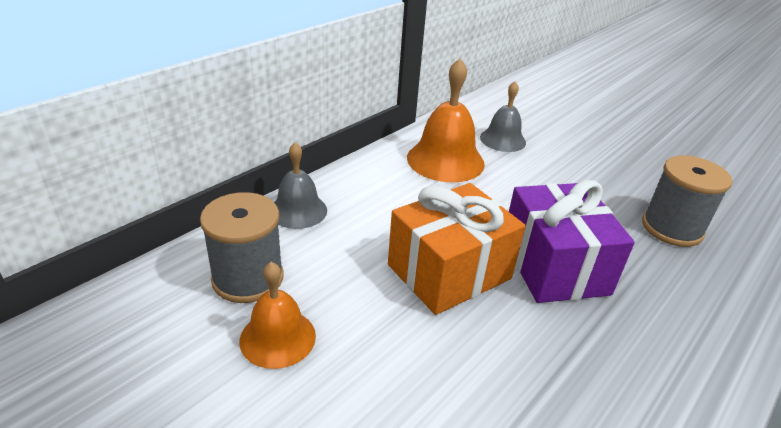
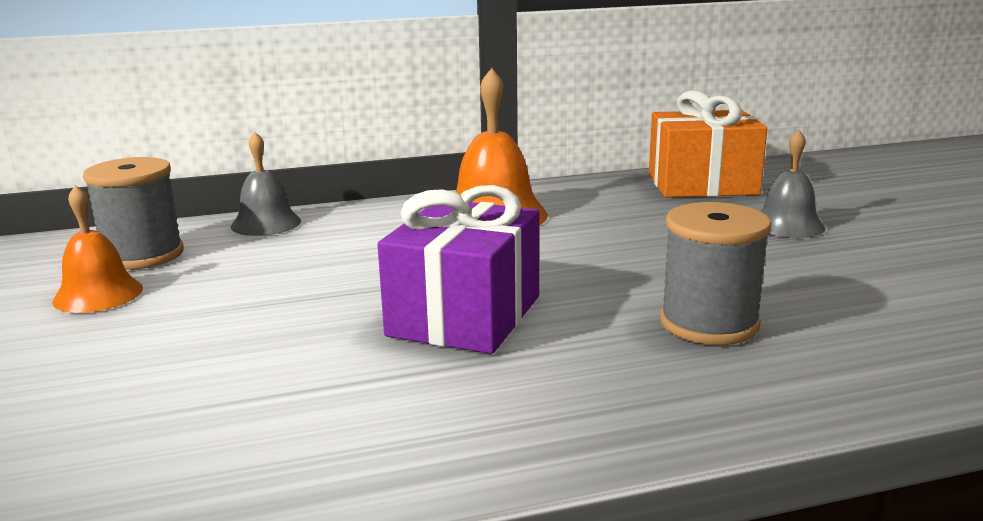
camera: 35 degrees right, 15 degrees down
orange gift [388,183,526,315] -> orange gift moved to [649,90,767,197]
grey bell [480,81,526,152] -> grey bell moved to [760,130,825,238]

